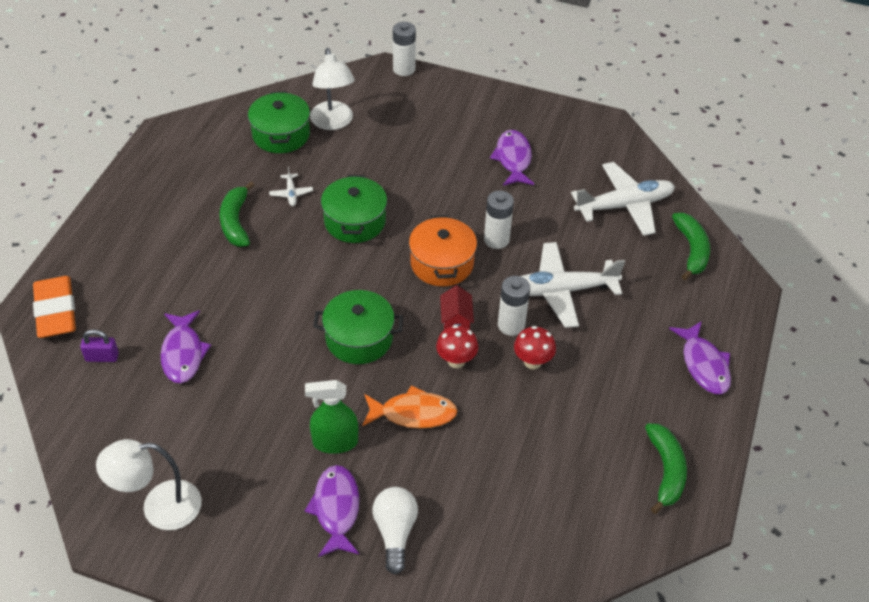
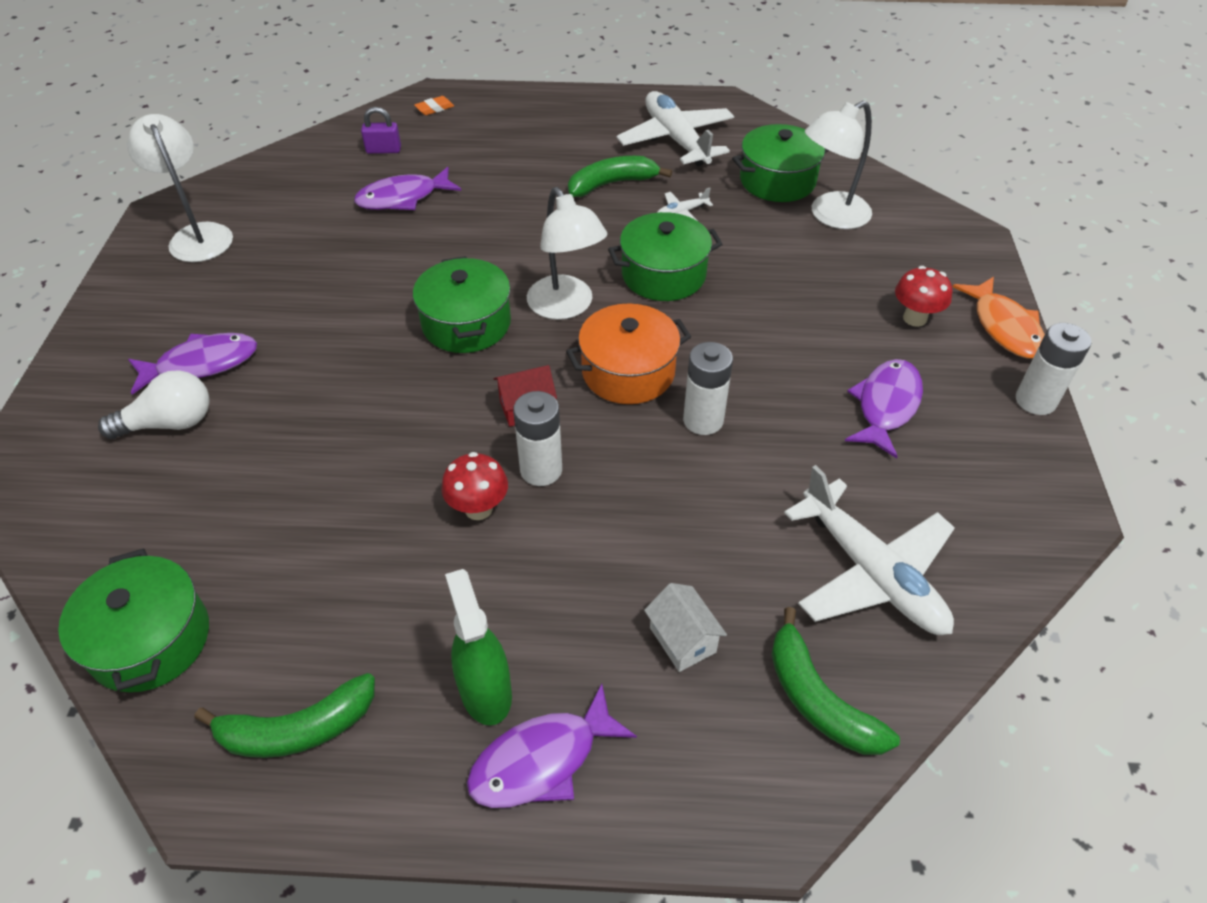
camera: 75 degrees right, 0 degrees up
orange eraser [33,276,76,338] -> orange eraser [414,96,454,115], size x0.42
purple padlock [80,329,119,362] -> purple padlock turned 75 degrees counterclockwise [361,107,401,154]
green spray bottle [305,380,358,454] -> green spray bottle moved to [445,569,512,726]
orange fish [362,385,457,428] -> orange fish moved to [953,277,1045,359]
white battery [393,22,416,76] -> white battery moved to [1016,323,1091,415]
red mushroom [436,325,478,368] -> red mushroom moved to [895,266,952,327]
purple fish [490,130,534,186] -> purple fish turned 45 degrees counterclockwise [845,359,923,459]
white plane [521,242,625,328] -> white plane moved to [617,91,734,166]
green banana [672,213,710,280] -> green banana turned 75 degrees clockwise [771,607,900,755]
none -> green pot [58,548,209,692]
none -> white lamp [527,187,607,320]
none -> white house [644,583,727,672]

